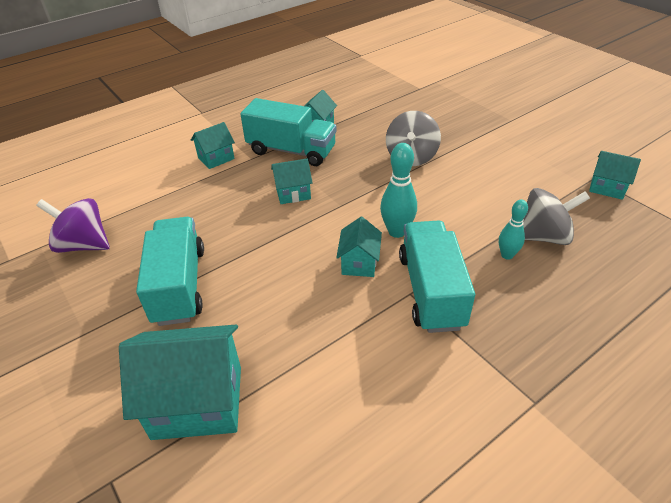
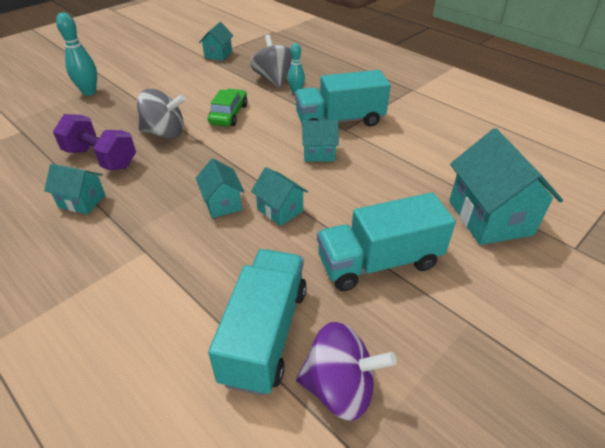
camera: 100 degrees left, 0 degrees up
purple spinning top [36,198,110,253] -> purple spinning top turned 90 degrees counterclockwise [296,322,397,421]
turquoise house [191,122,235,169] -> turquoise house moved to [251,167,308,226]
turquoise truck [240,98,337,166] -> turquoise truck moved to [208,249,307,396]
turquoise bowling pin [380,143,417,238] -> turquoise bowling pin moved to [56,12,97,95]
none -> purple dumbbell [53,114,136,170]
none -> green car [208,89,247,126]

